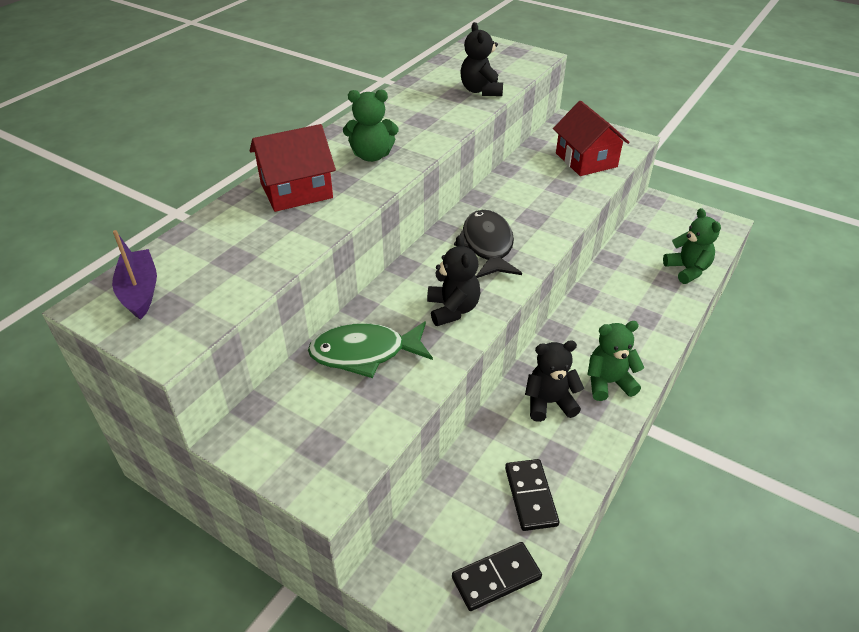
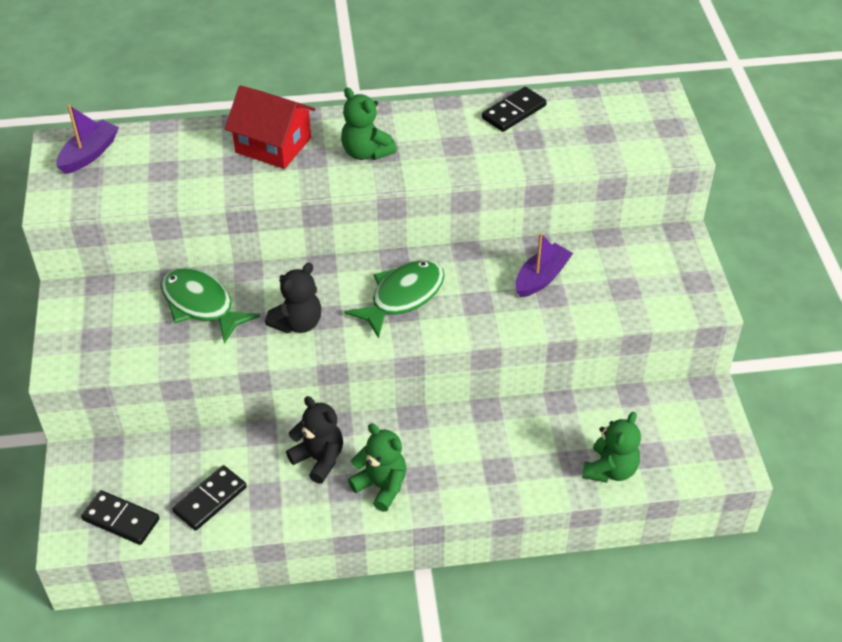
camera: 50 degrees right, 5 degrees up
black fish [454,210,522,278] -> green fish [344,260,445,338]
black teddy bear [460,22,503,96] -> none
red house [553,101,629,176] -> none
none -> black domino [482,87,547,132]
none -> purple boat [515,233,573,298]

